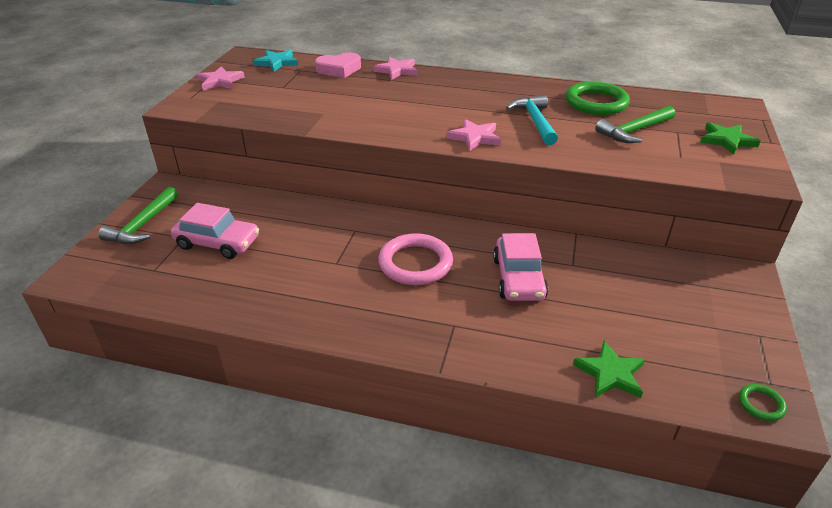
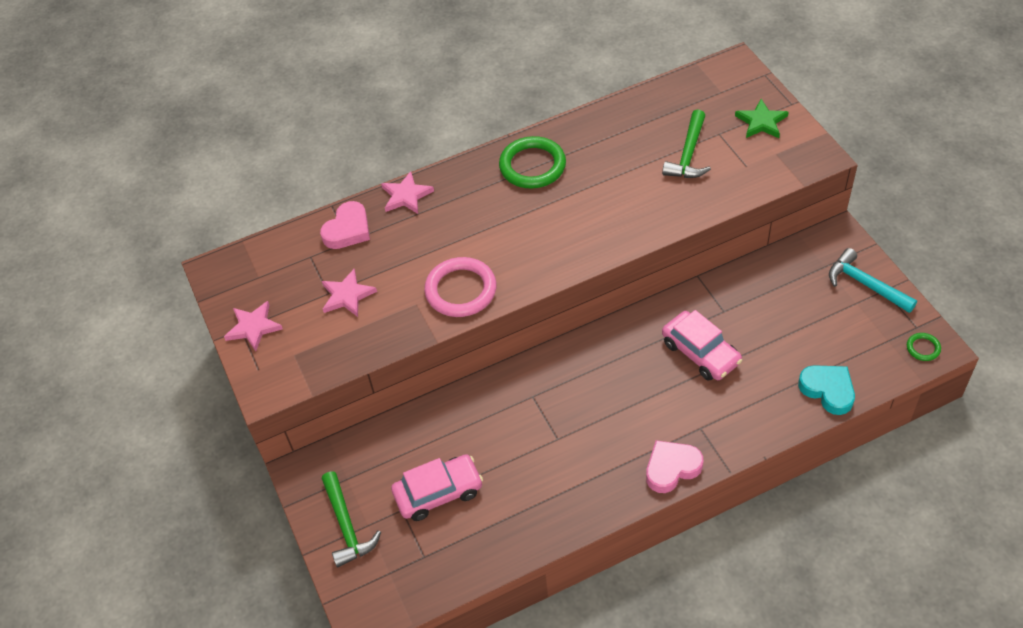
camera: 35 degrees left, 15 degrees up
turquoise star [253,50,298,72] -> none
pink ring [378,233,453,285] -> pink ring moved to [424,257,497,317]
pink star [447,119,501,151] -> pink star moved to [322,269,377,317]
turquoise hammer [506,95,558,145] -> turquoise hammer moved to [829,248,917,313]
green ring [566,81,630,115] -> green ring moved to [499,136,566,188]
green star [573,341,645,398] -> turquoise heart [798,365,855,415]
none -> pink heart [646,440,703,493]

